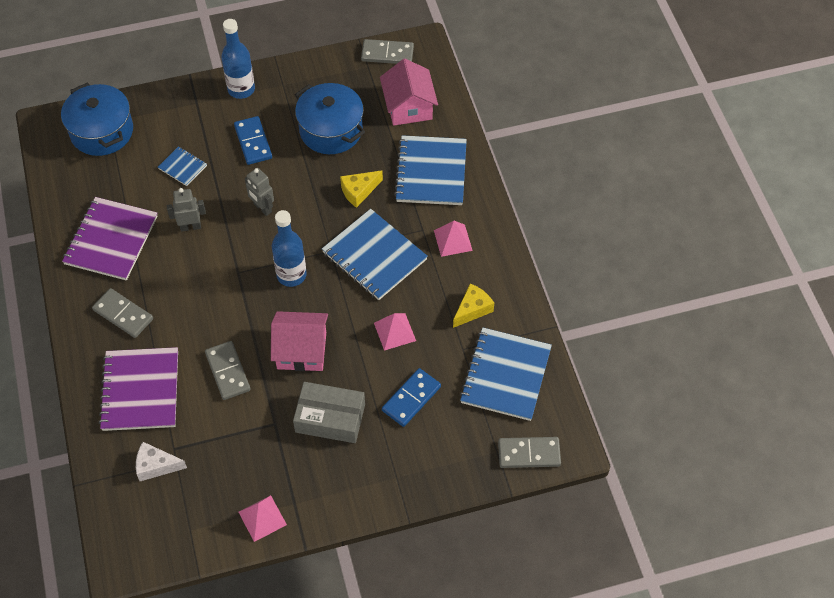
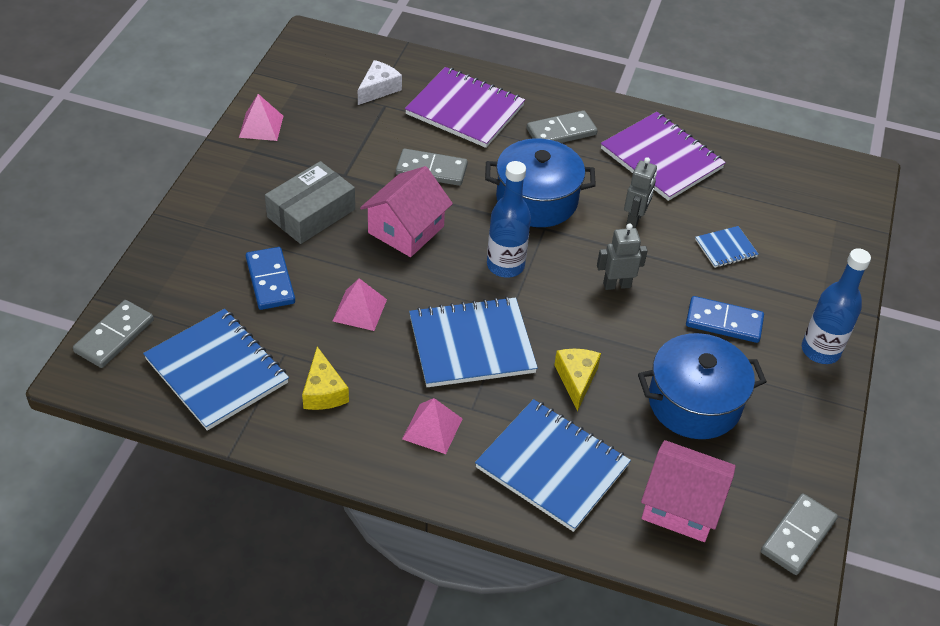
camera: 120 degrees right, 10 degrees down
blue pot [61,82,133,156] -> blue pot moved to [485,138,596,227]

